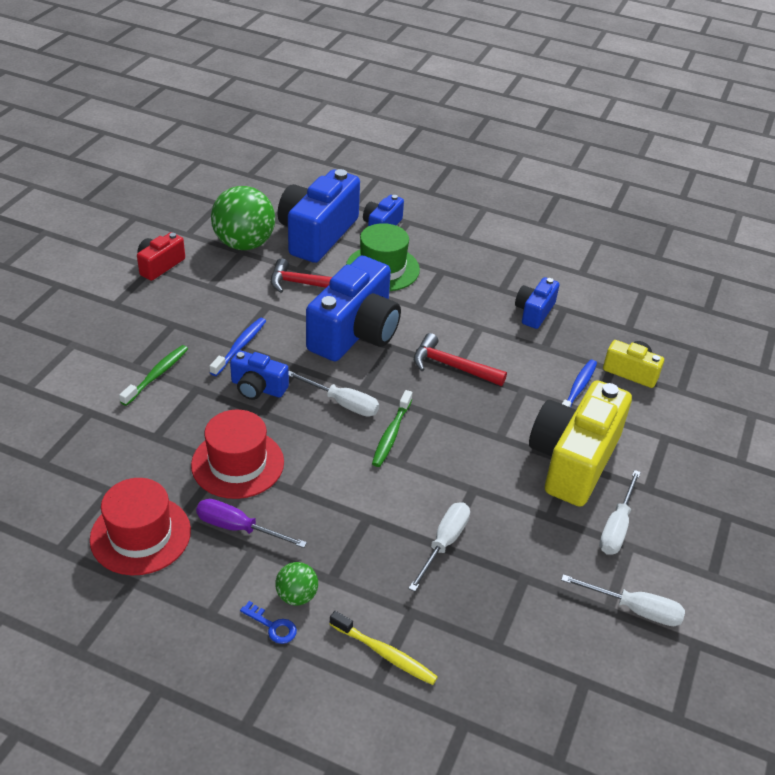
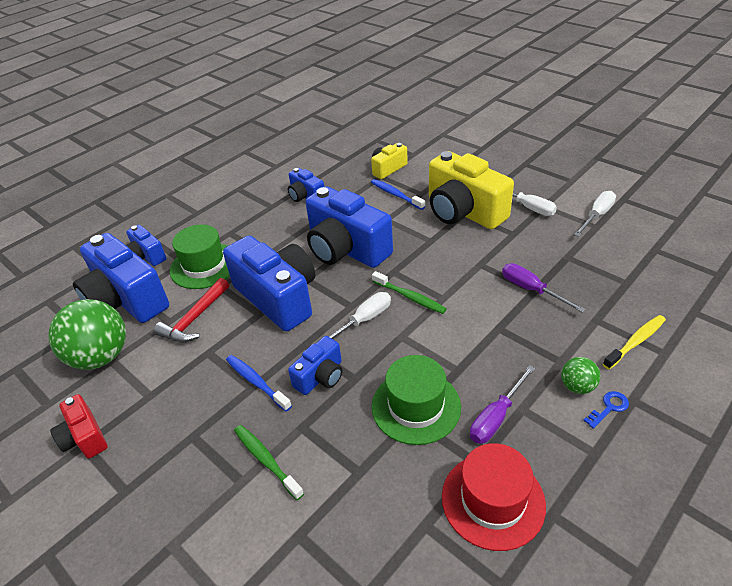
camera: 65 degrees left, 0 degrees up
red hat [191,410,284,499] -> green hat [372,355,461,445]
white screwdriver [408,502,470,592] -> purple screwdriver [502,263,586,313]
red hammer [414,333,507,386] -> blue camera [306,186,393,268]

